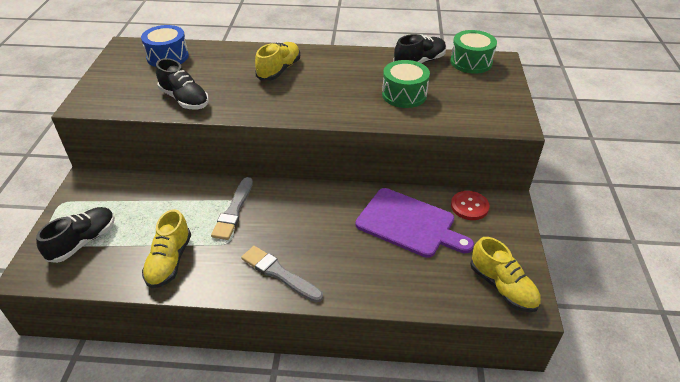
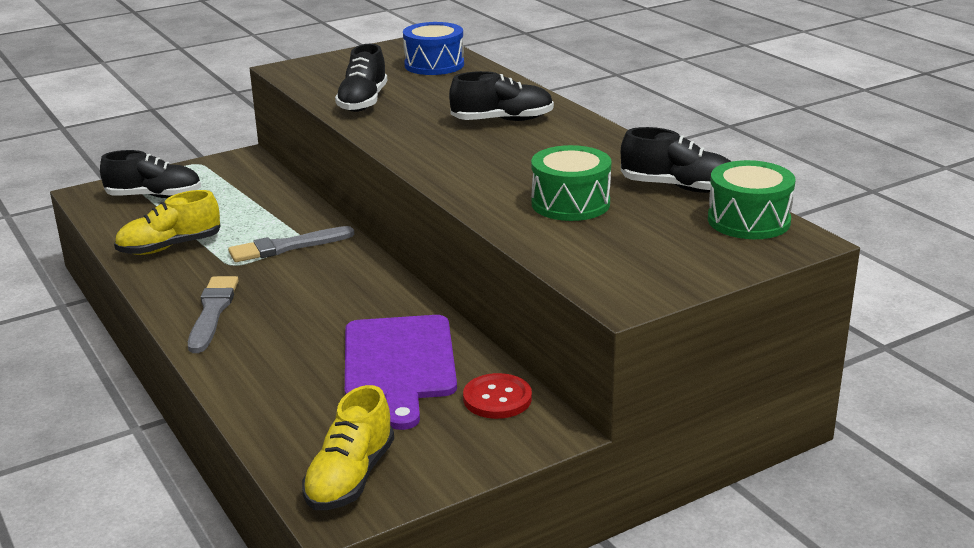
camera: 55 degrees right, 15 degrees down
yellow shoe [255,42,300,81] -> black shoe [449,71,554,121]

